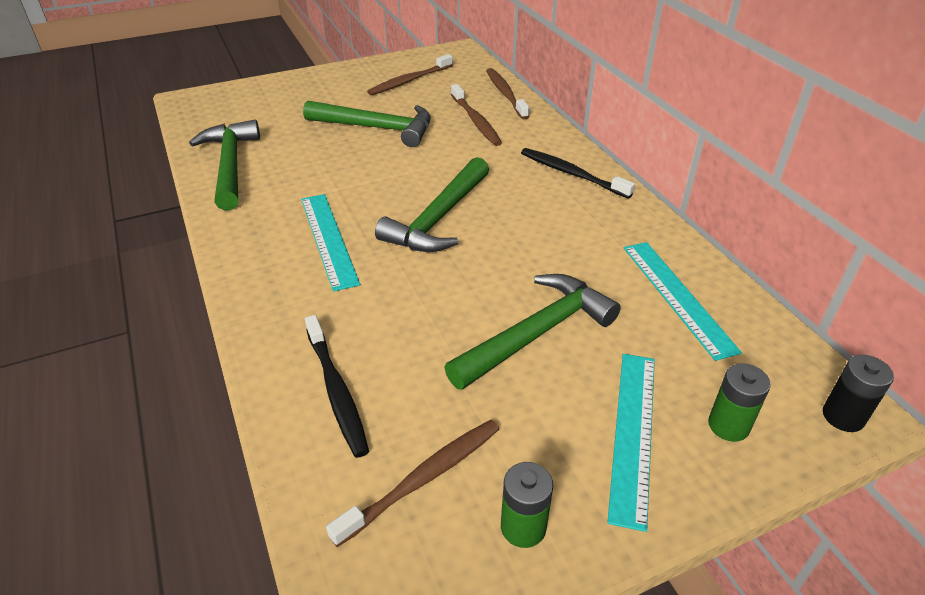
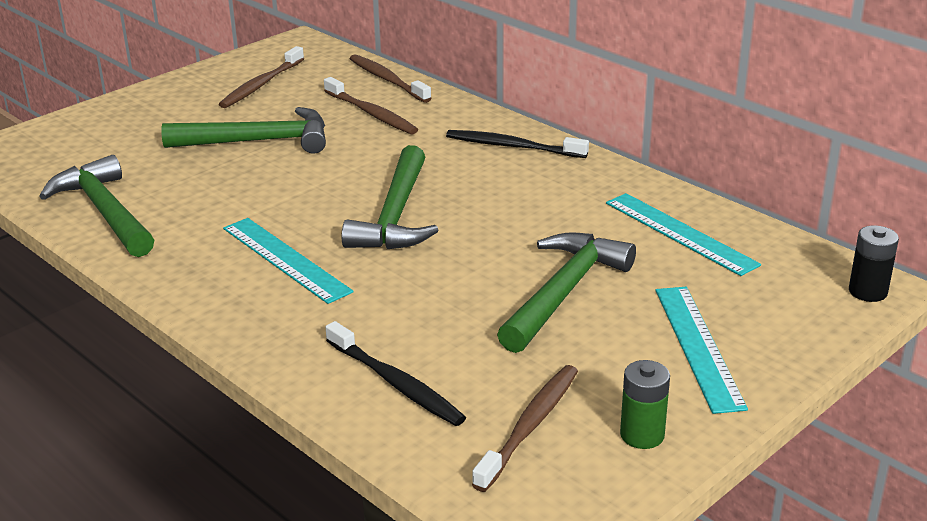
camera: 20 degrees left, 10 degrees down
green battery [708,363,771,442] -> none

